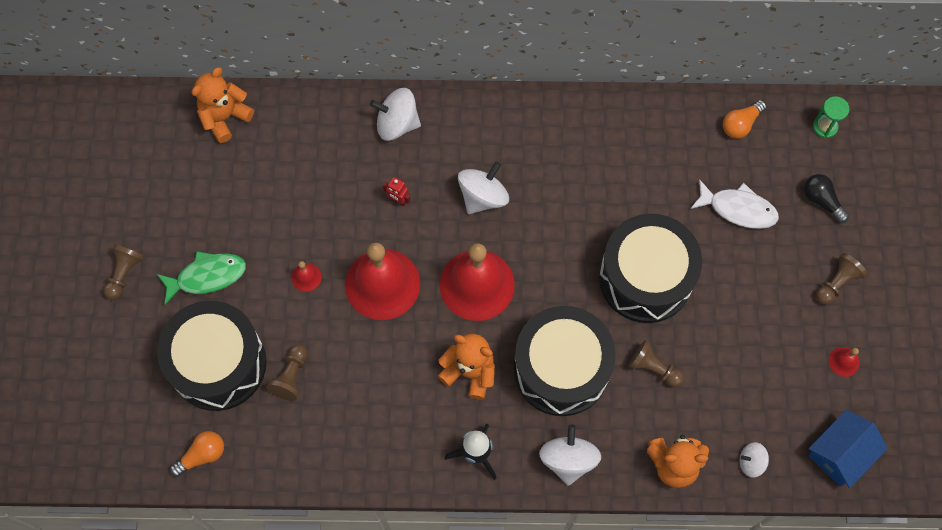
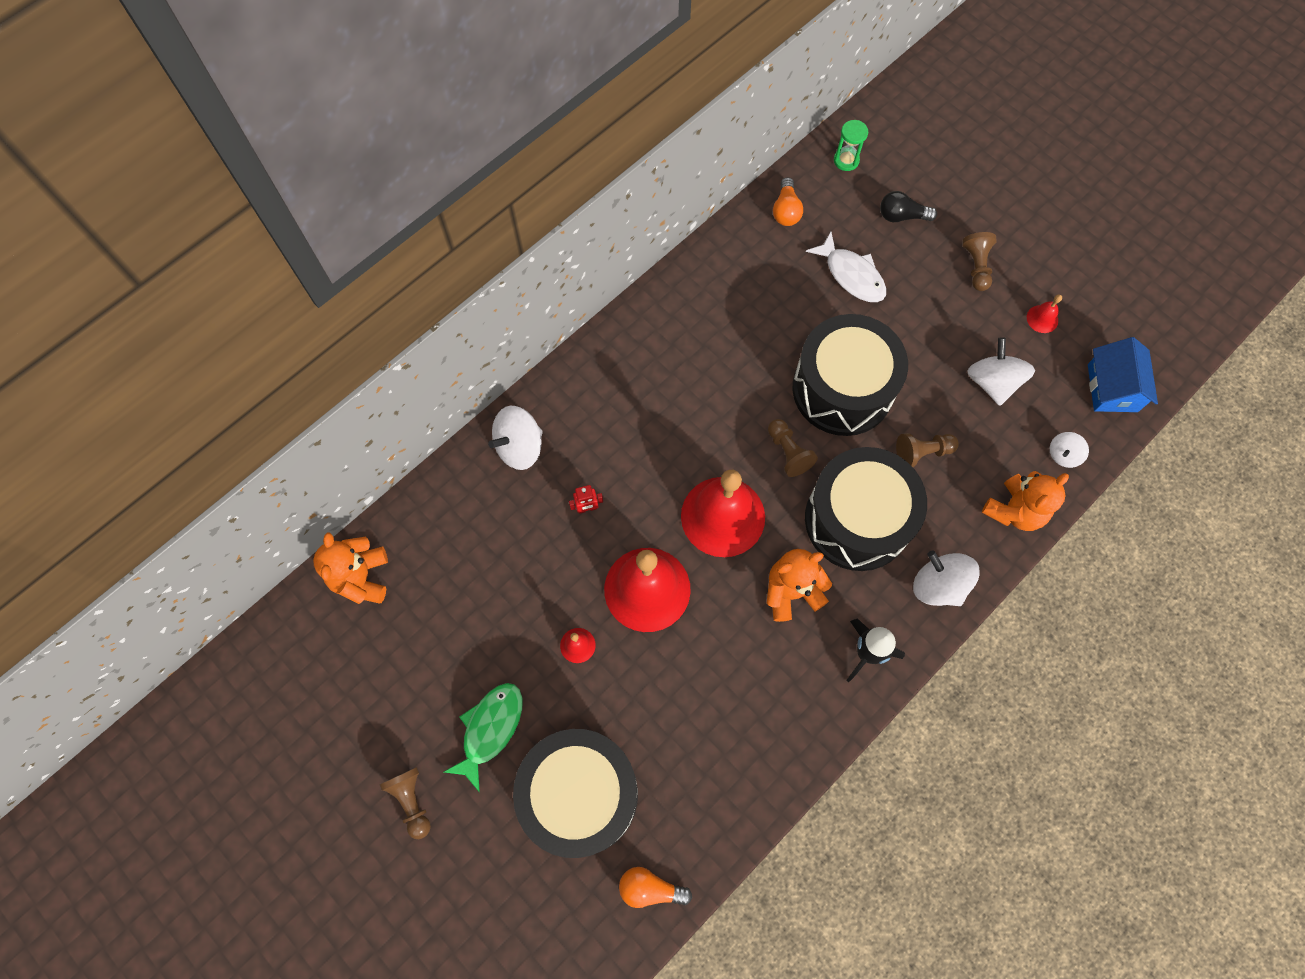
camera: 45 degrees left, 0 degrees up
orange light bulb [170,431,224,477] -> orange light bulb turned 90 degrees counterclockwise [619,867,692,908]
brown pawn [266,344,308,401] -> brown pawn moved to [768,419,818,477]
white spinning top [458,161,509,214] -> white spinning top moved to [967,337,1035,406]
white fish [690,179,779,229] -> white fish turned 75 degrees clockwise [806,232,886,302]

